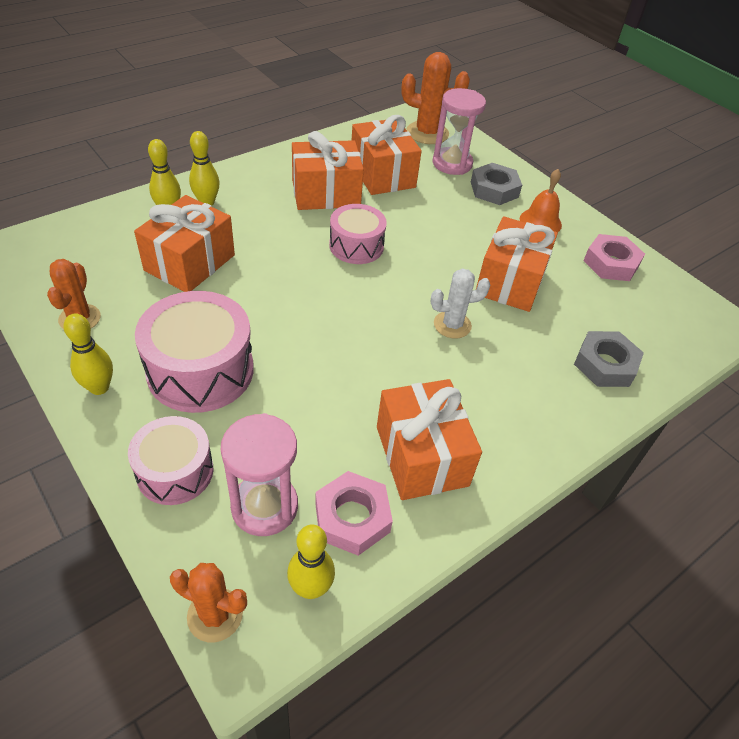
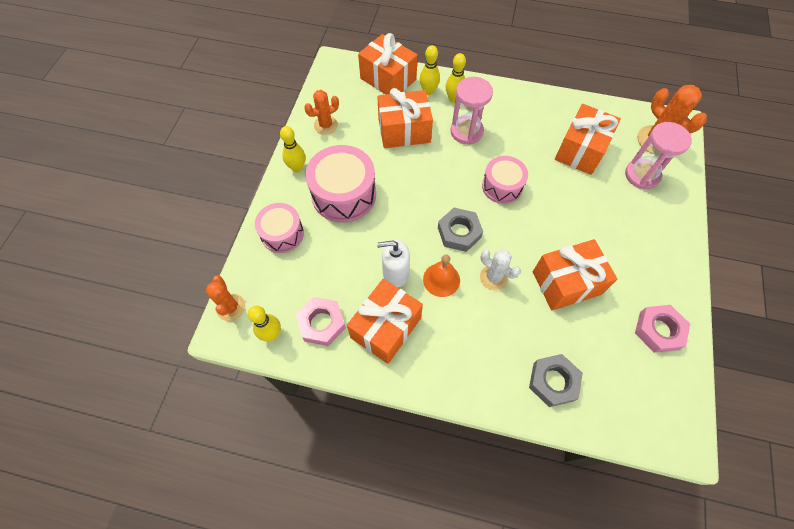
camera: 55 degrees right, 15 degrees up
pink hourglass [220,413,298,536] -> pink hourglass moved to [451,77,493,145]
orange gift [292,131,364,210] -> orange gift moved to [358,33,418,95]
grey nut [471,163,522,205] -> grey nut moved to [438,208,483,252]
orange bell [520,169,562,232] -> orange bell moved to [423,255,460,297]
none -> white soap dispenser [377,240,410,287]

